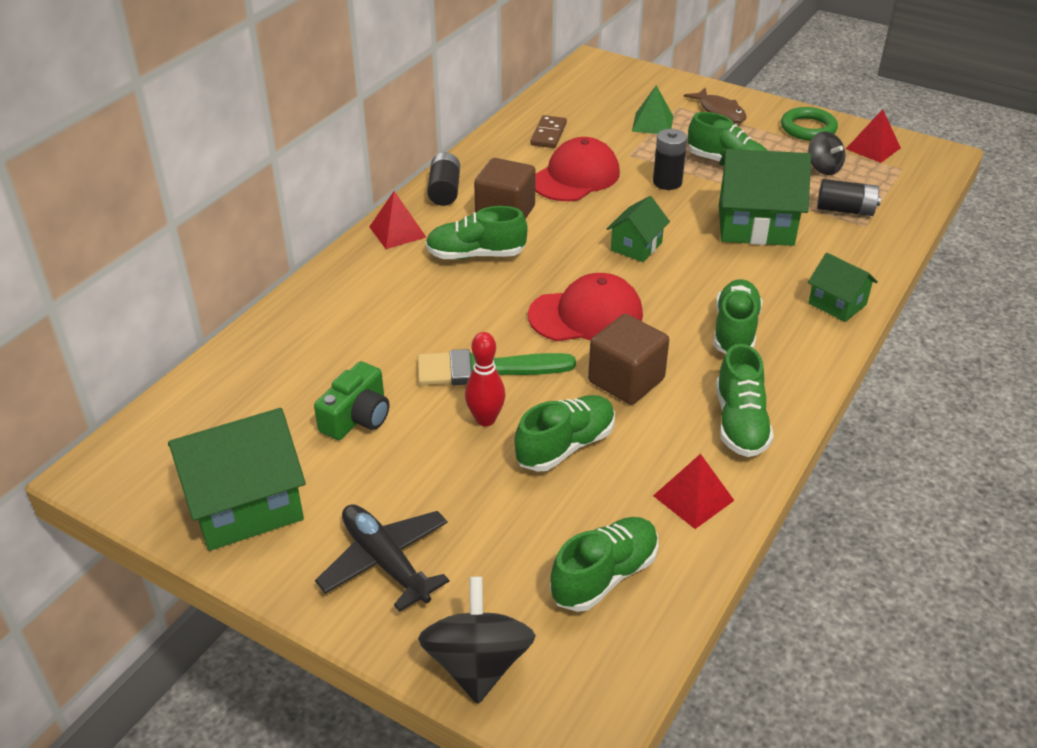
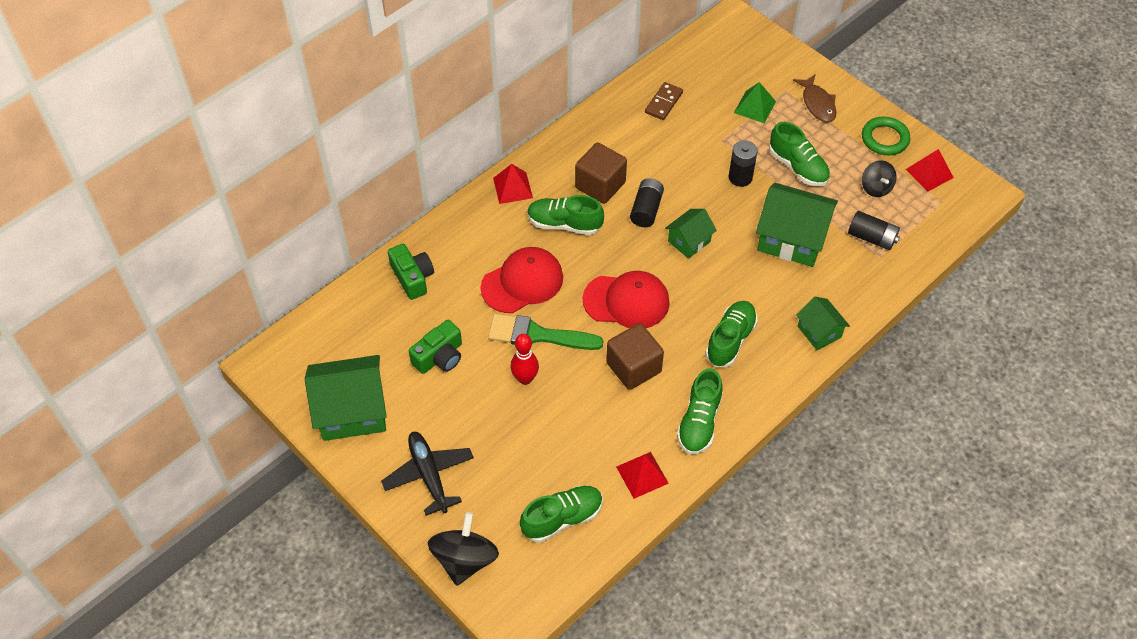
camera: 15 degrees right, 15 degrees up
black battery [427,152,460,206] -> black battery moved to [630,178,664,227]
green shoe [515,395,615,472] -> none
red cap [535,137,620,201] -> red cap moved to [480,247,563,313]
none -> green camera [388,244,434,300]

